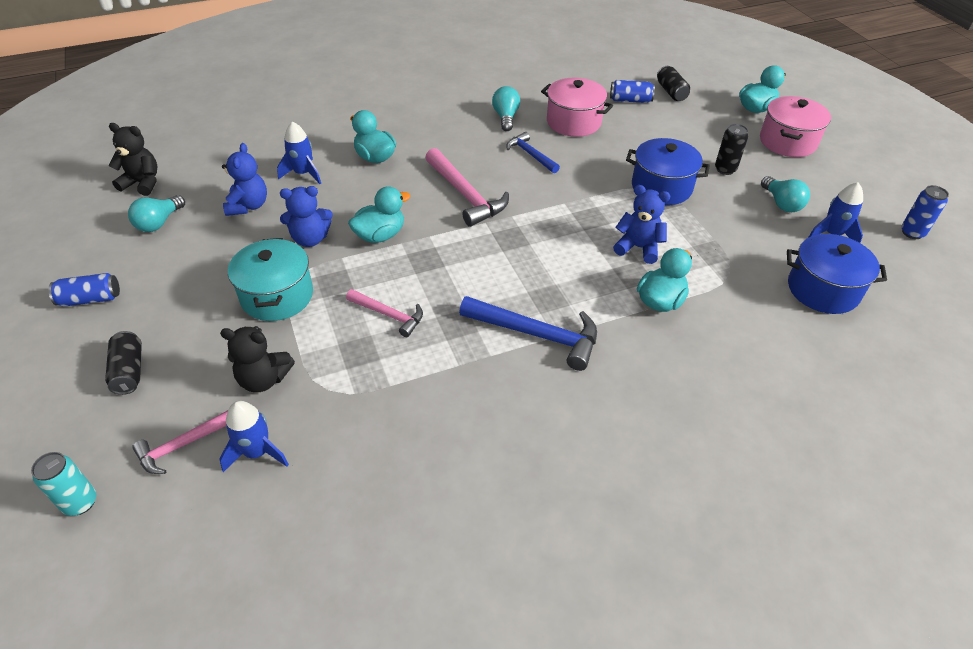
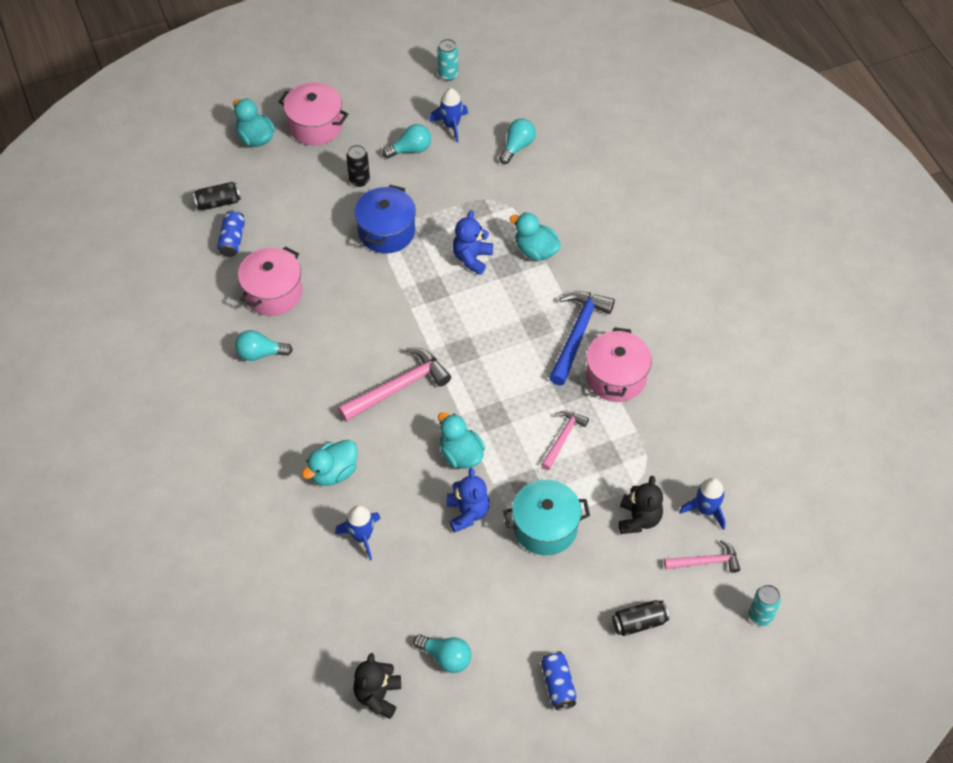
camera: 90 degrees left, 10 degrees up
pink hammer [132,410,228,474] -> pink hammer turned 60 degrees counterclockwise [664,540,740,573]
blue teddy bear [222,143,267,216] -> none
blue hammer [506,132,560,173] -> none
blue pot [787,234,887,314] -> turquoise light bulb [499,119,536,164]
blue can [901,185,949,239] -> turquoise can [437,39,458,81]
none -> pink pot [586,327,652,402]

